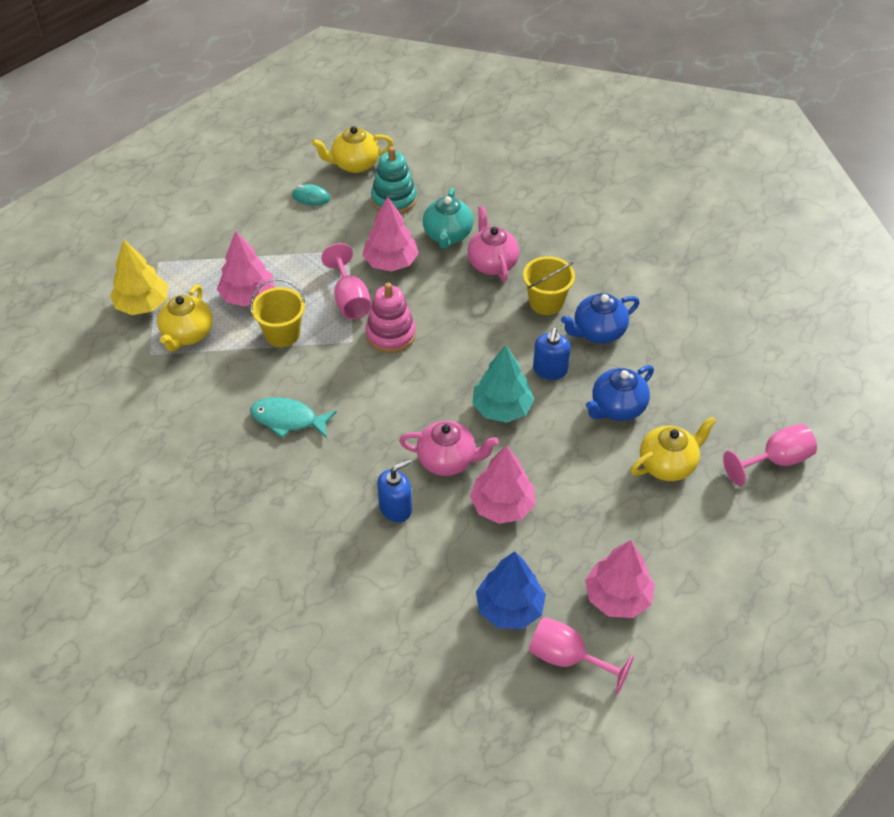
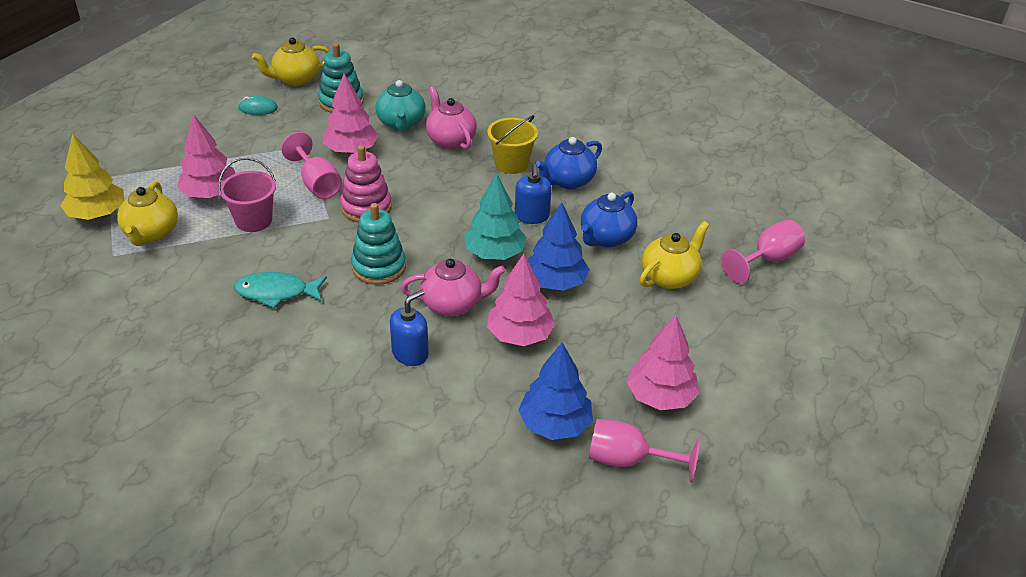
camera: 15 degrees left, 10 degrees down
yellow bucket [250,279,305,347] -> pink bucket [218,158,276,232]
none -> turquoise stacking toy [351,203,406,285]
none -> blue tree [527,202,590,291]

